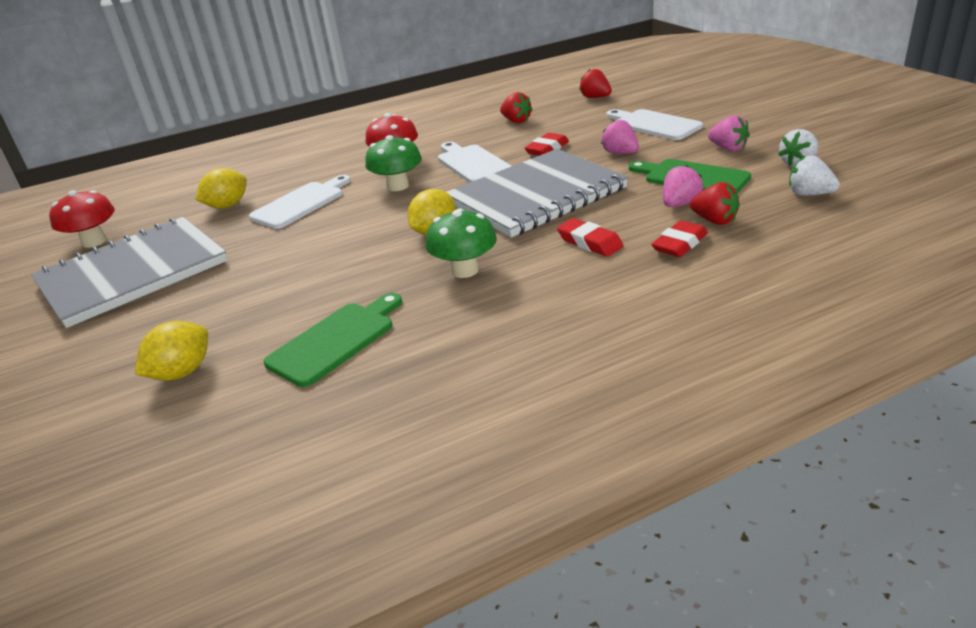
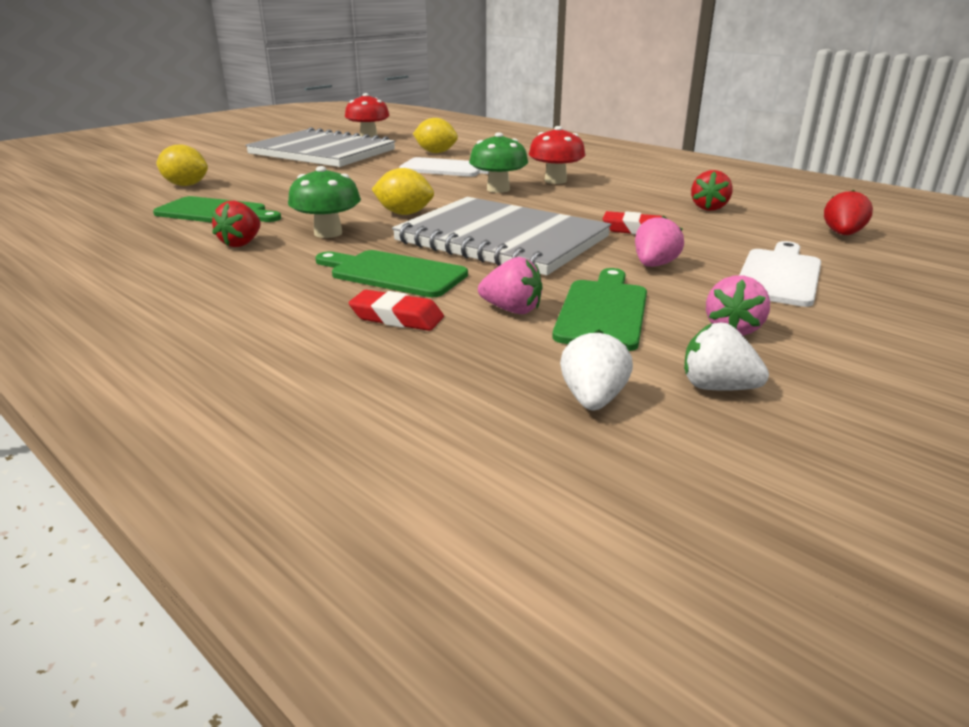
camera: 65 degrees right, 5 degrees down
white cutting board [438,142,511,183] -> none
red eraser [557,218,624,257] -> green cutting board [316,250,468,297]
red strawberry [690,182,740,225] -> red strawberry moved to [212,201,261,247]

